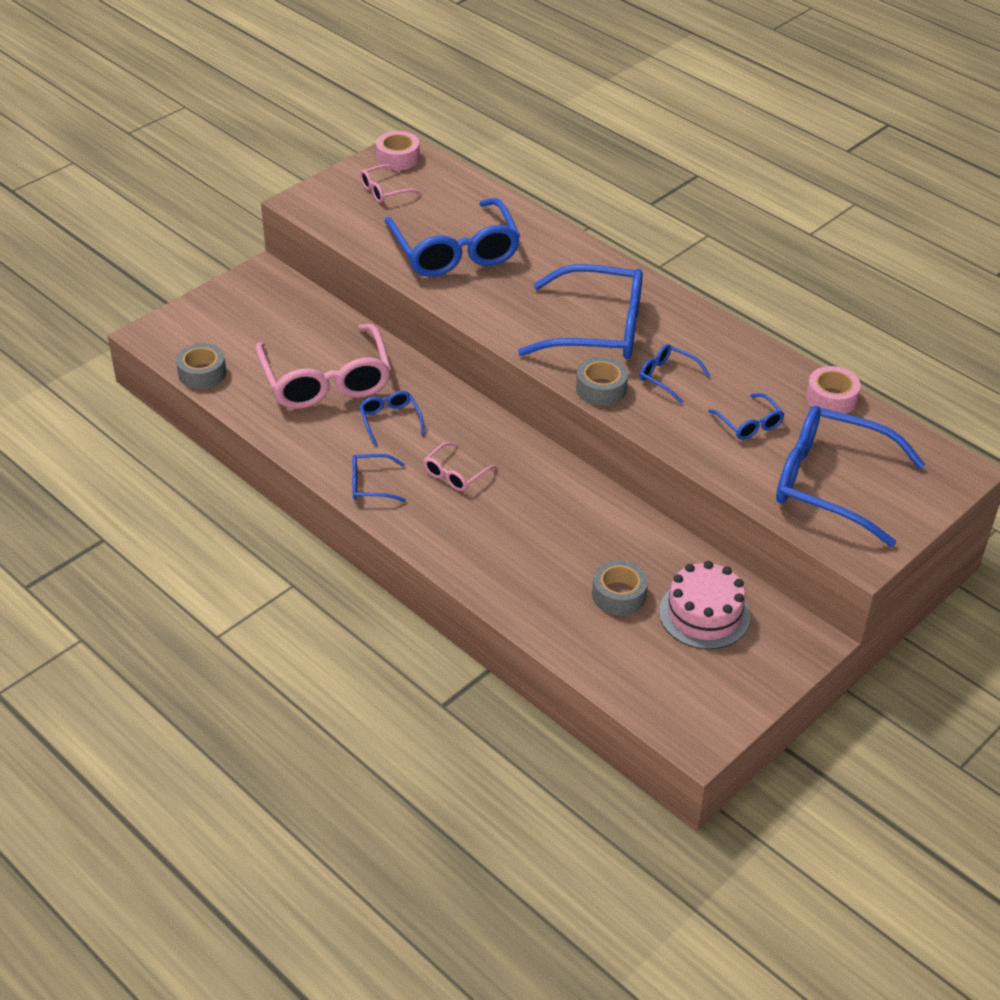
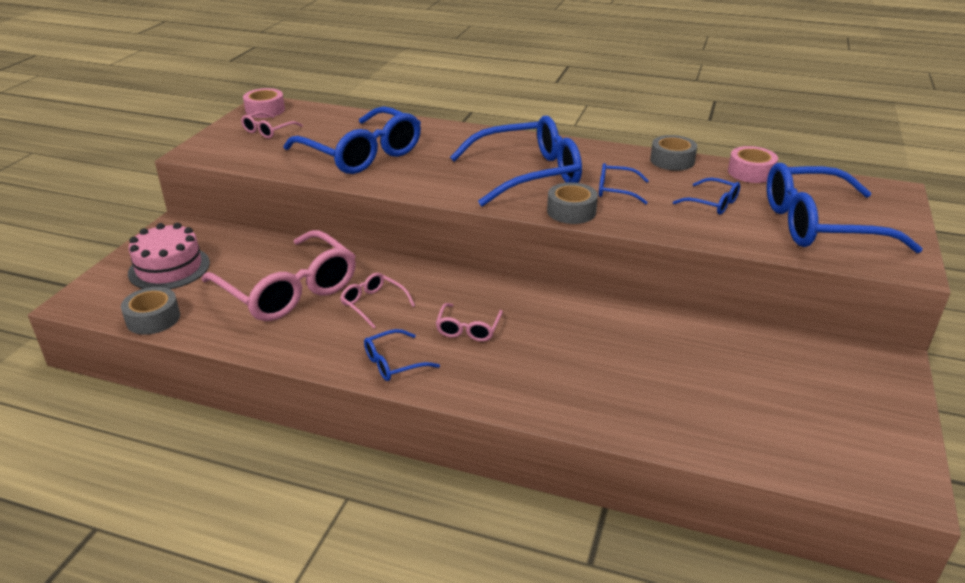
camera: 25 degrees left, 10 degrees down
blue glasses [359,391,425,446] -> pink glasses [340,273,415,329]
grey tape [592,560,648,615] -> grey tape moved to [650,135,697,171]
pink cake [659,561,750,649] -> pink cake moved to [128,223,210,289]

